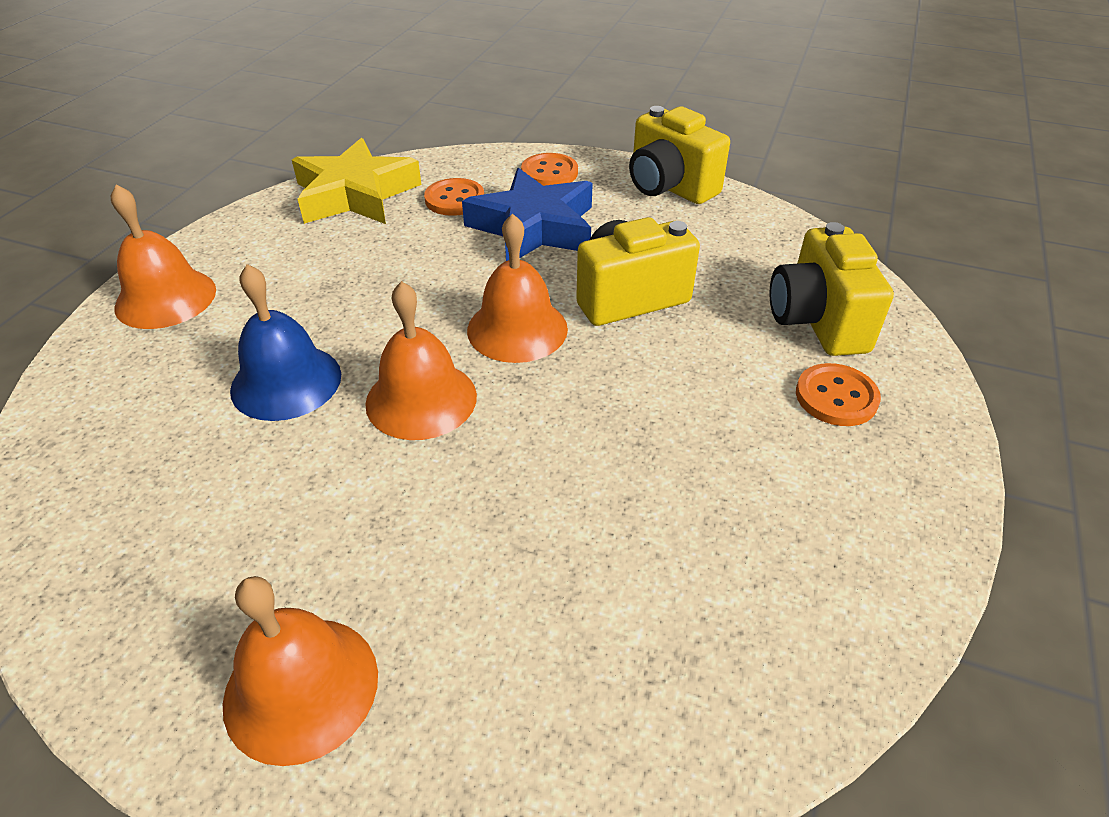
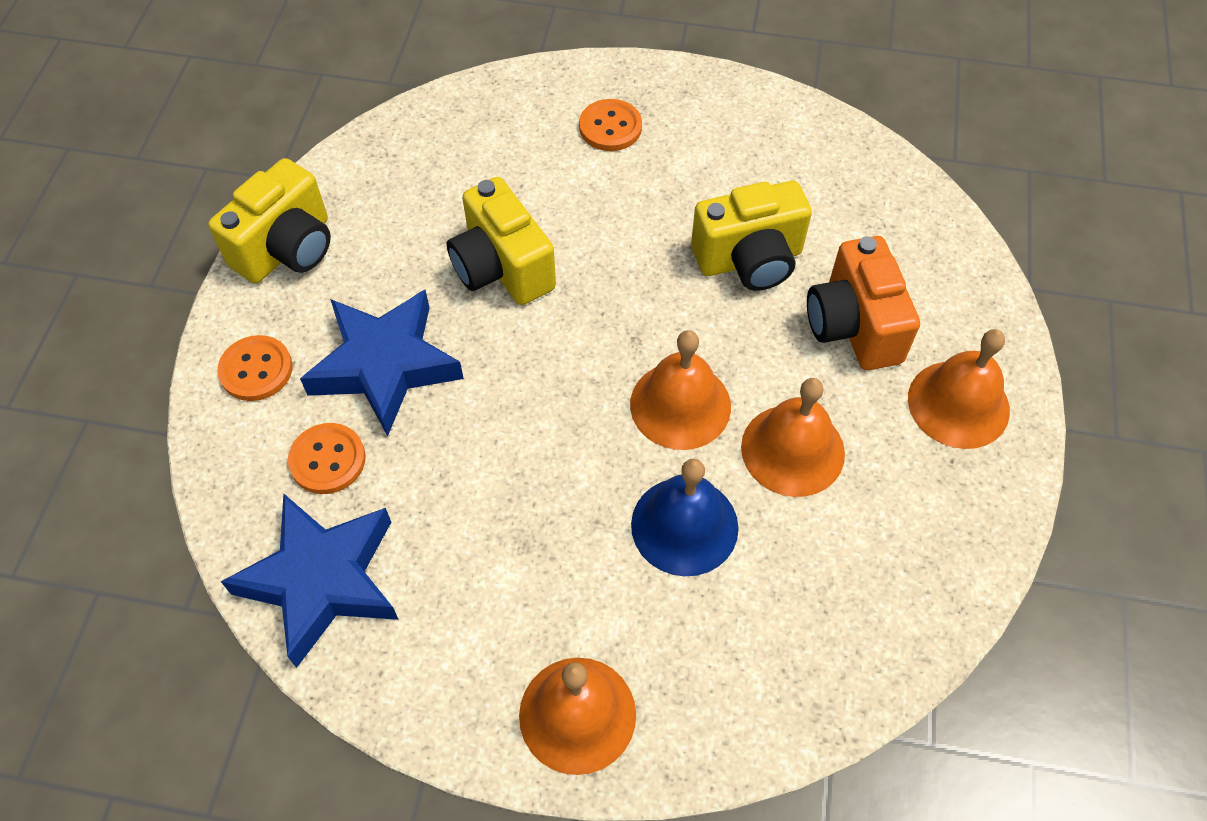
camera: 100 degrees left, 15 degrees up
yellow star [292,138,422,224] -> blue star [221,493,399,668]
orange bell [467,213,568,363] -> orange bell moved to [741,378,845,497]
yellow camera [769,222,894,356] -> yellow camera moved to [691,181,812,291]
none -> orange camera [807,236,920,370]

